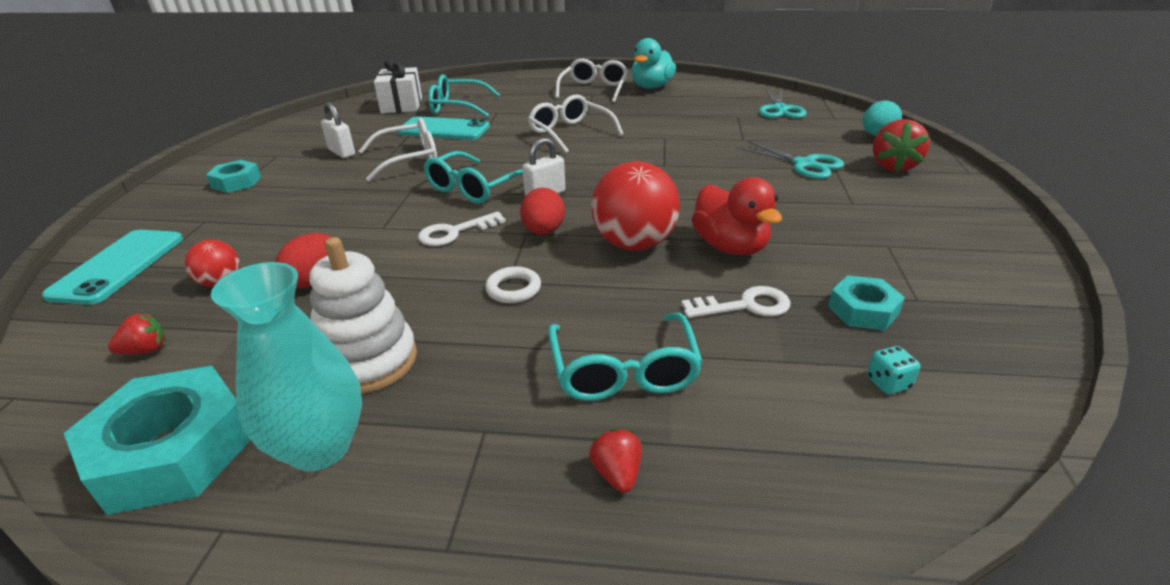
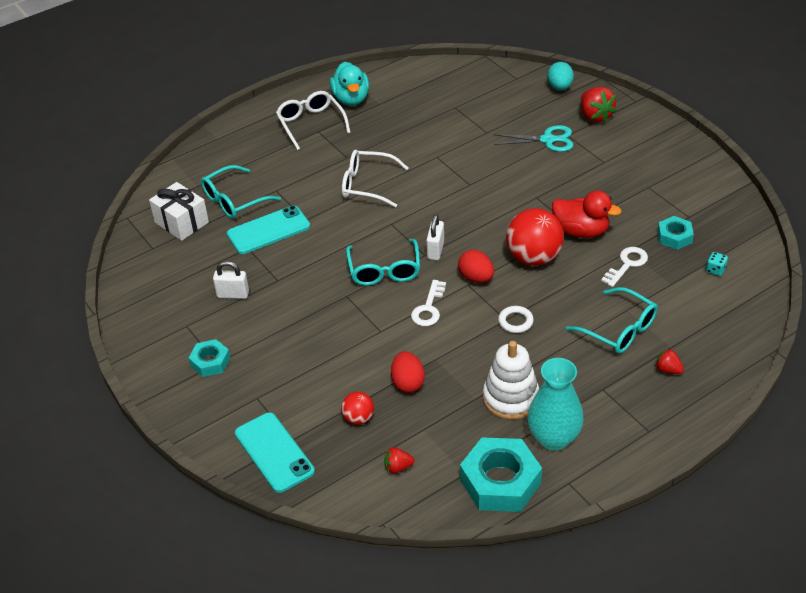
camera: 40 degrees left, 10 degrees up
red strawberry [108,313,166,354] -> red strawberry turned 120 degrees counterclockwise [384,447,414,473]
white glasses [359,118,437,181] -> none
turquoise scissors [759,89,807,118] -> none

